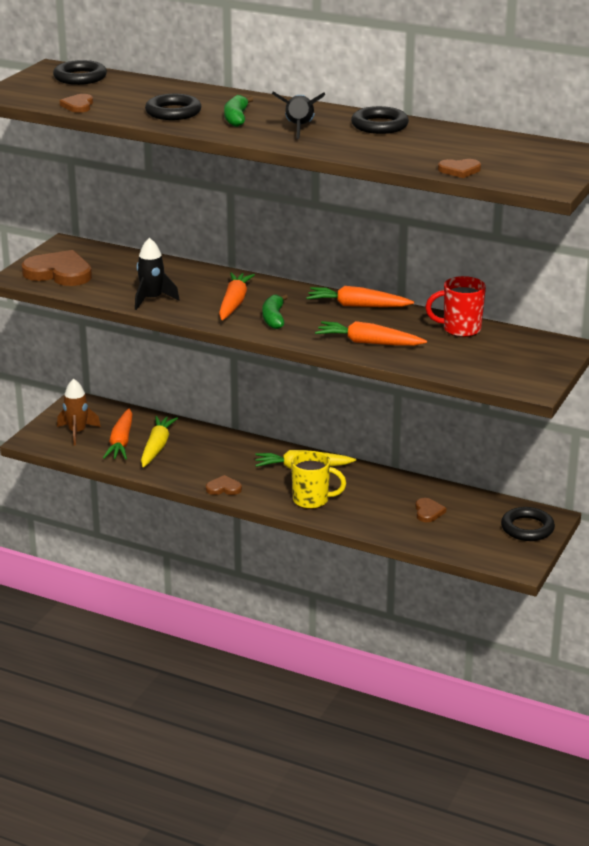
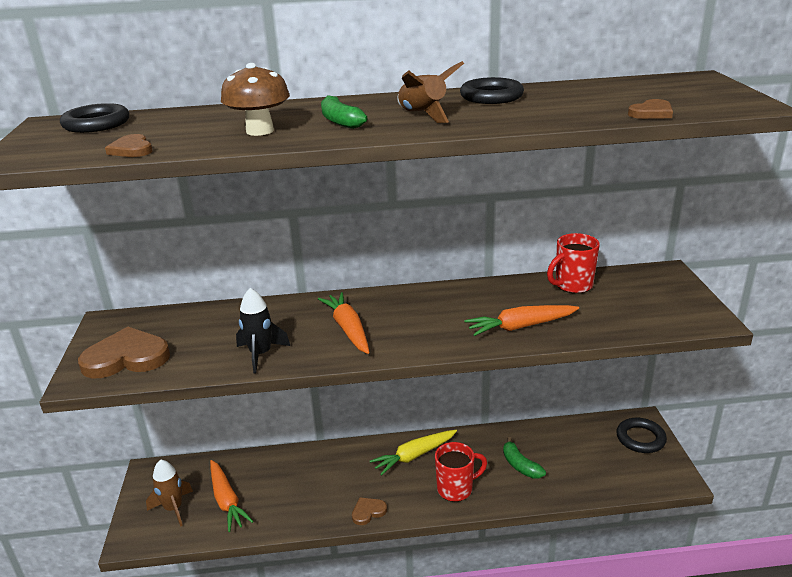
camera: 30 degrees left, 0 degrees up
yellow carrot [141,416,178,467] -> none
black ring [145,94,201,120] -> brown mushroom [221,63,290,136]
green banana [262,294,288,329] -> green banana moved to [503,437,546,479]
black rocket [272,92,325,139] -> brown rocket [397,61,464,123]
yellow mug [291,451,346,509] -> red mug [435,442,487,502]
orange carrot [306,286,414,307] -> none
brown heart [415,498,446,522] -> none

